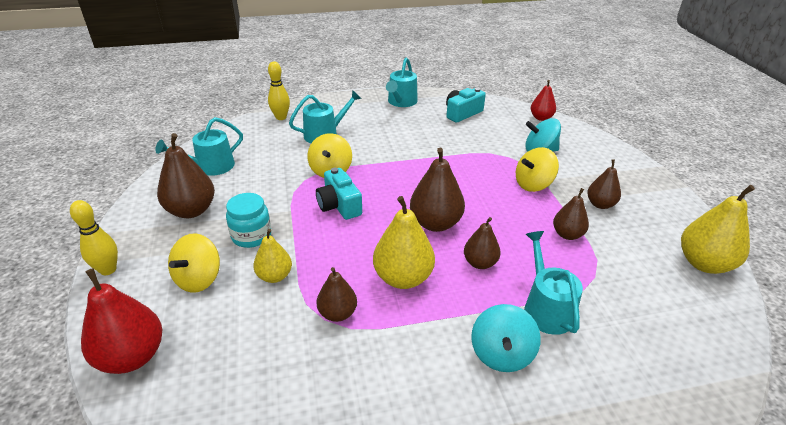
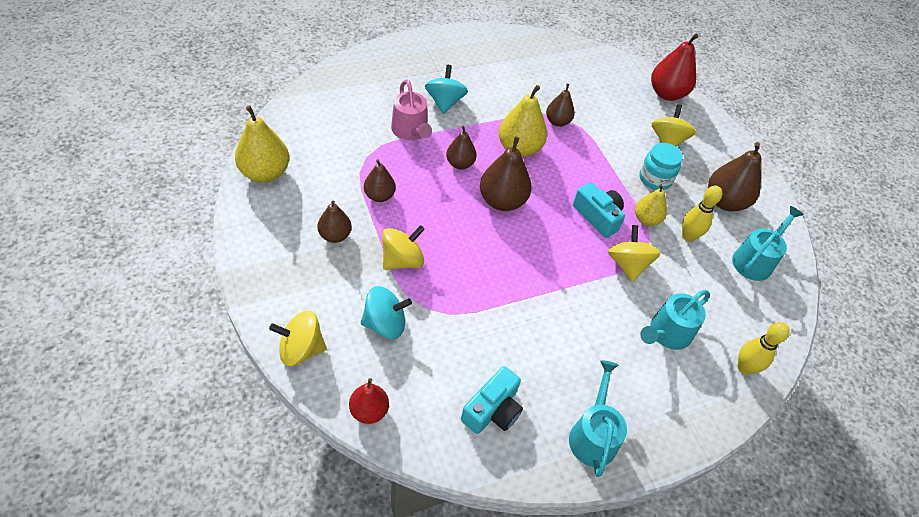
camera: 165 degrees right, 15 degrees up
yellow bowling pin [70,200,118,275] -> yellow bowling pin moved to [682,186,722,242]
yellow pear [253,229,292,283] -> yellow pear moved to [635,184,667,226]
turquoise watering can [524,231,583,335] -> pink watering can [391,79,432,140]
none -> yellow spinning top [269,310,327,366]

